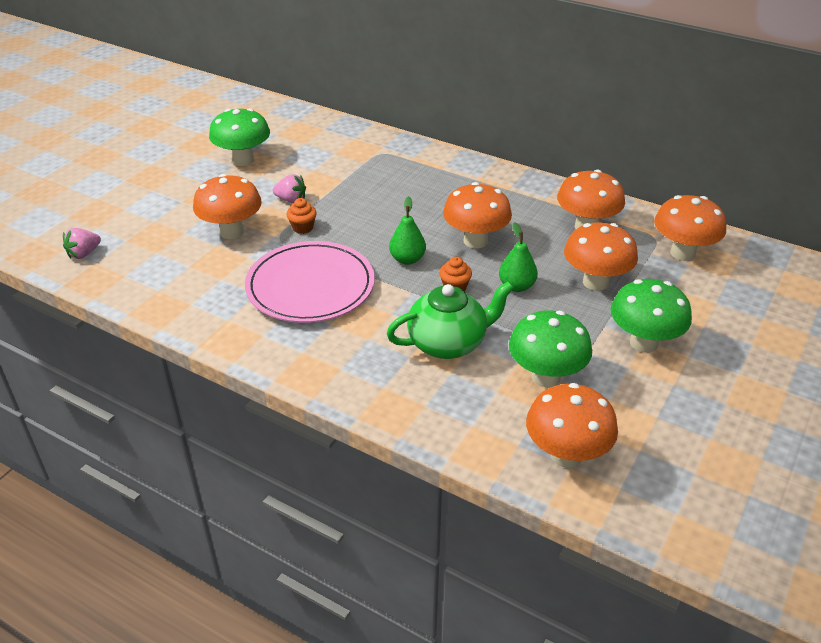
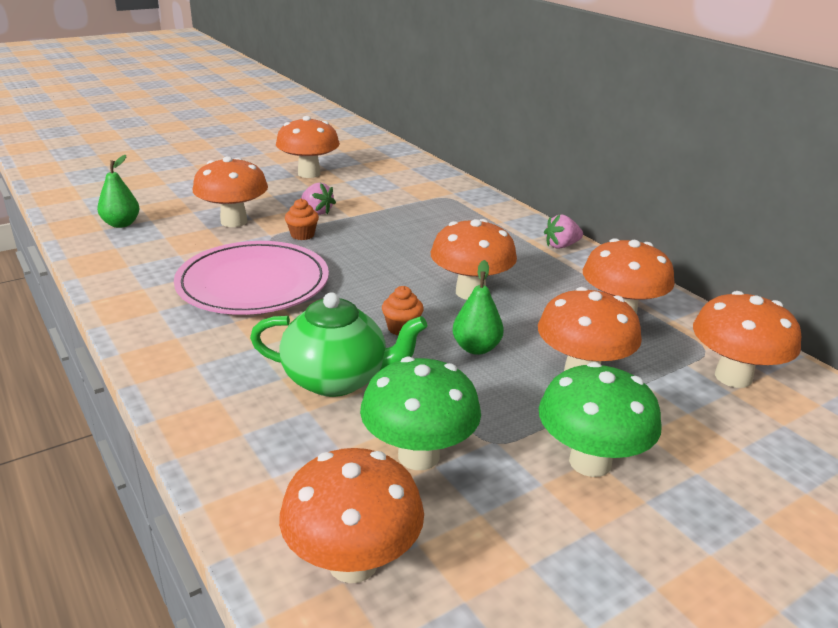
camera: 25 degrees right, 10 degrees down
pink strawberry [63,228,101,259] -> pink strawberry moved to [544,215,583,249]
green mushroom [209,108,270,166] -> orange mushroom [276,116,340,178]
green pear [389,196,426,265] -> green pear moved to [97,155,139,228]

